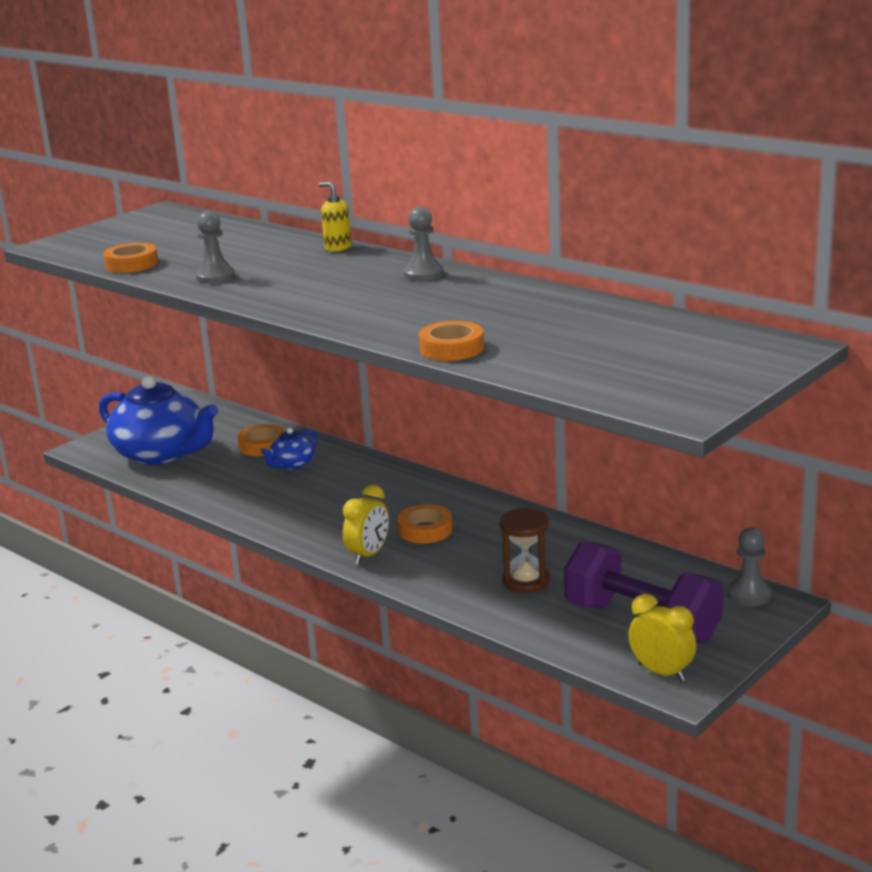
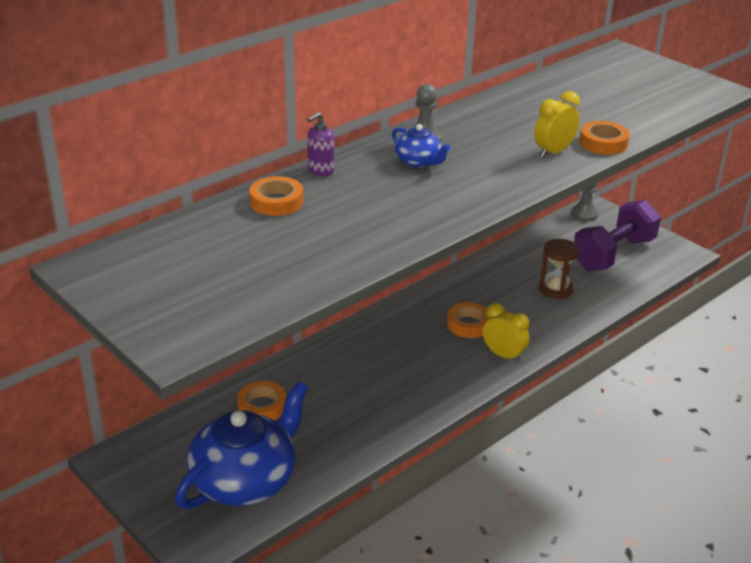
camera: 85 degrees left, 10 degrees up
orange tape [103,243,158,273] -> orange tape moved to [250,176,303,216]
grey pawn [196,211,235,284] -> none
blue teapot [261,427,317,470] -> blue teapot moved to [392,124,451,167]
yellow soap dispenser [319,182,351,252] -> purple soap dispenser [307,112,334,176]
yellow clock [628,594,696,681] -> yellow clock moved to [534,91,580,158]

